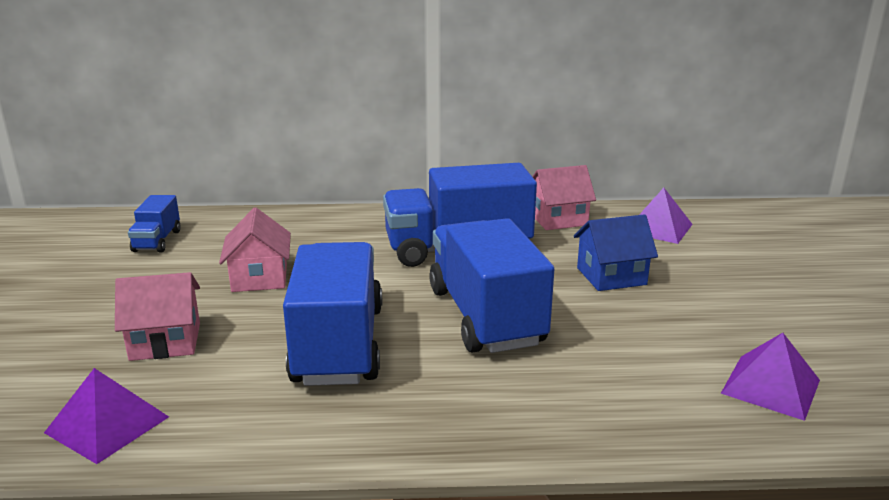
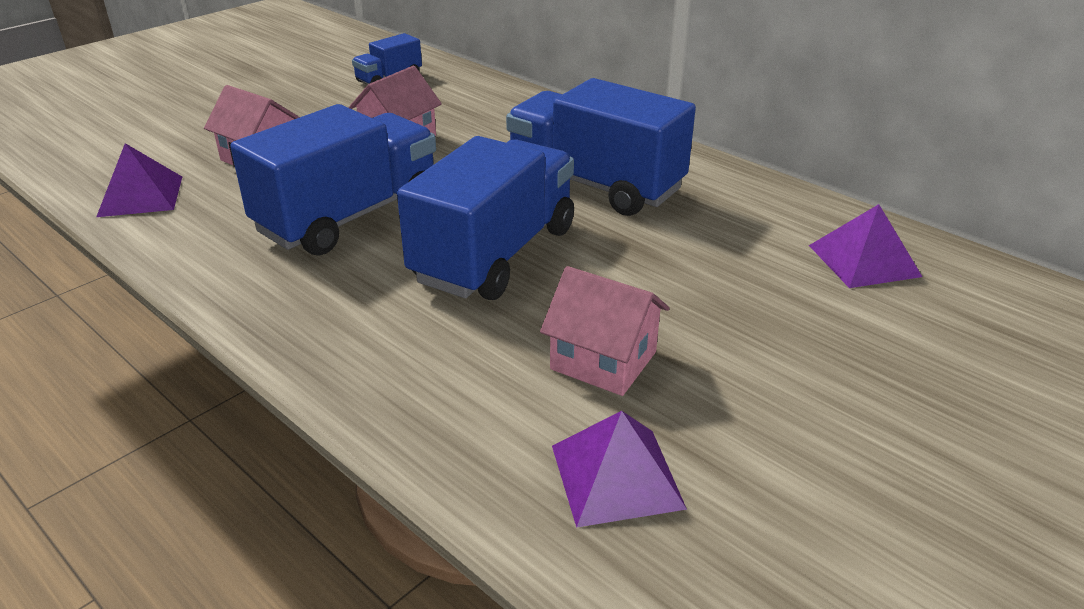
camera: 45 degrees right, 10 degrees up
pink house [532,165,596,230] -> pink house moved to [540,266,670,396]
blue house [574,214,658,291] -> none

